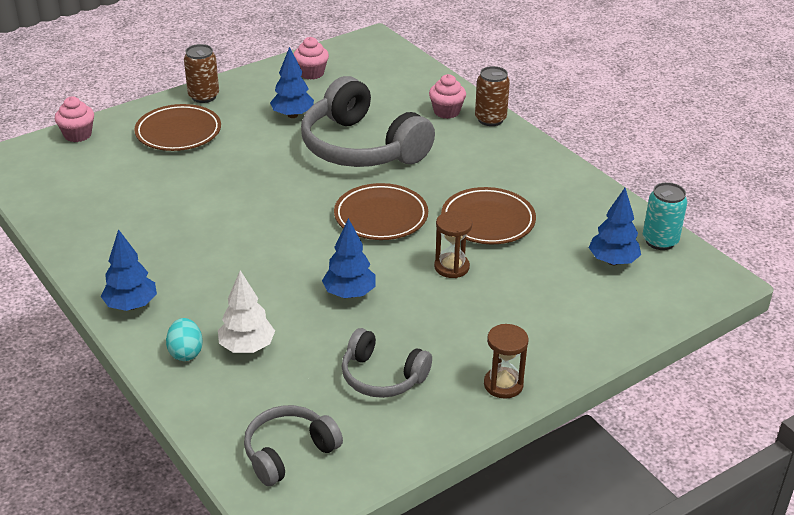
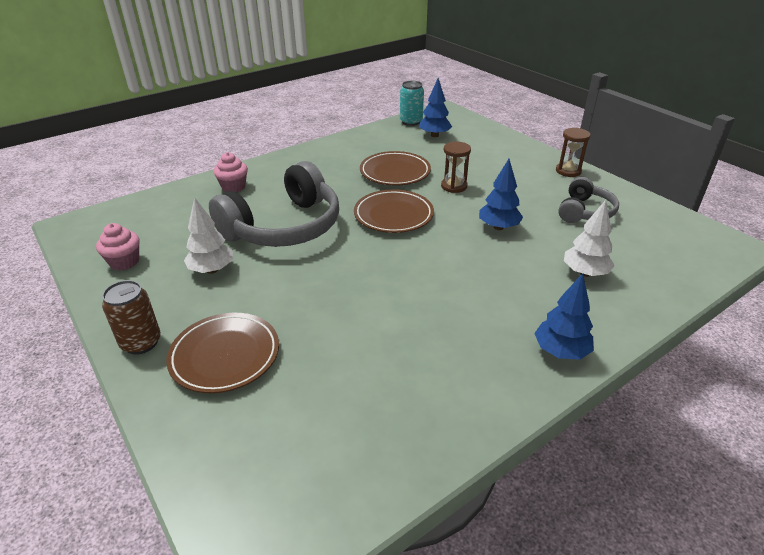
camera: 90 degrees left, 0 degrees up
pink cupcake [55,96,94,142] -> none
turquoise egg [166,318,203,361] -> none
grey headphones [244,405,343,486] -> none
blue tree [270,47,314,118] -> white tree [184,197,233,274]
brown can [475,66,510,126] -> none

